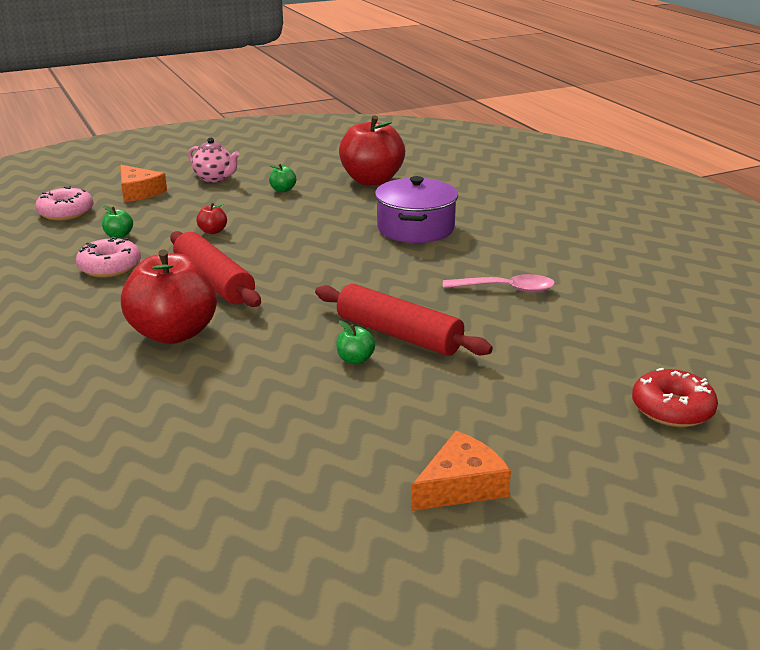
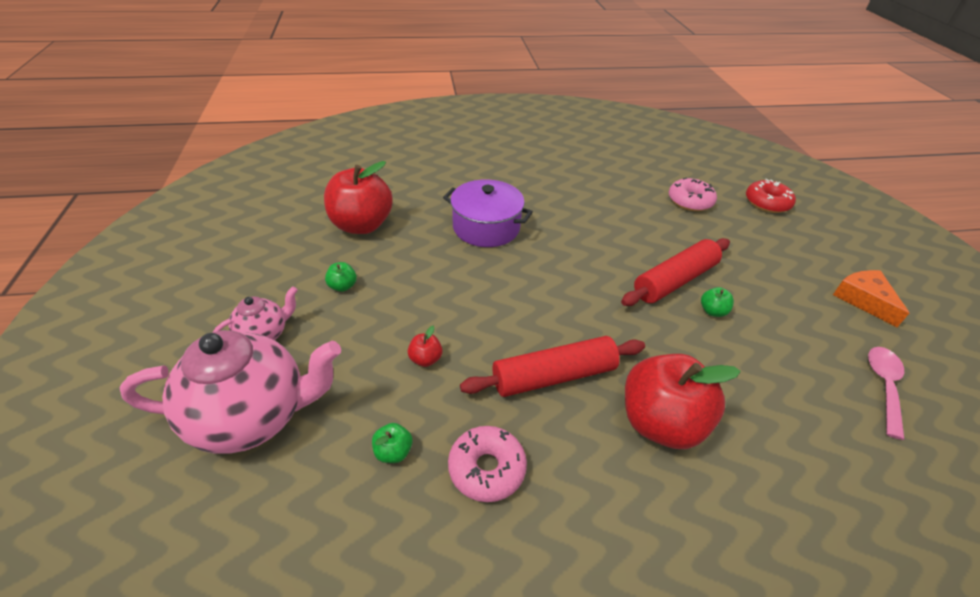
camera: 75 degrees left, 15 degrees up
pink donut [35,186,94,221] -> pink donut moved to [669,178,717,211]
orange cheese [120,165,167,202] -> pink teapot [120,330,341,454]
pink spoon [443,274,555,293] -> pink spoon moved to [868,347,905,440]

